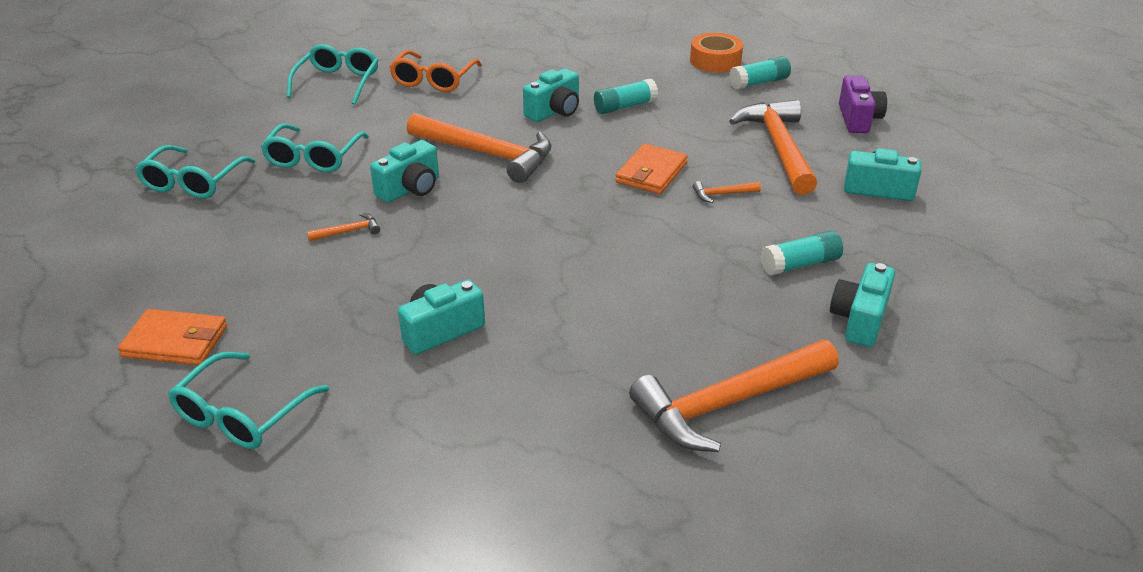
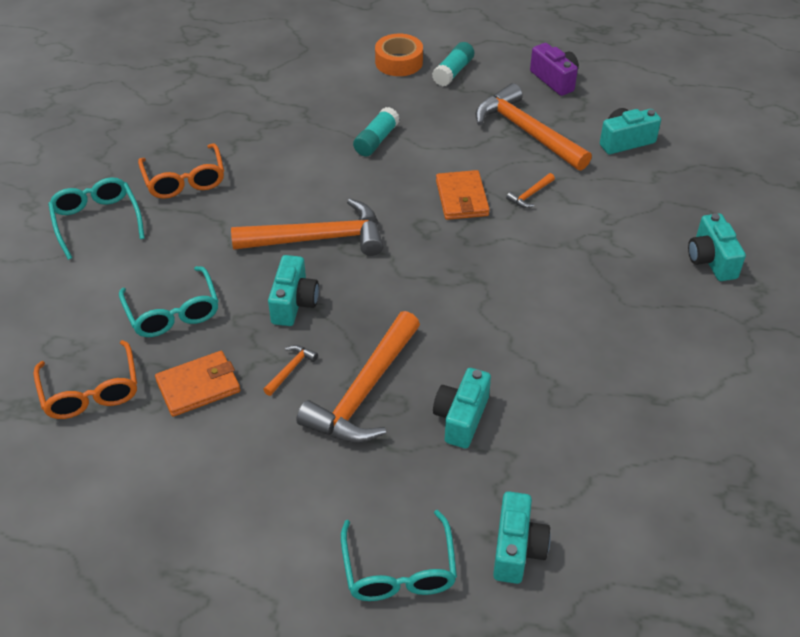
camera: 35 degrees left, 10 degrees up
orange wallet [118,309,227,365] -> orange wallet moved to [155,351,240,417]
turquoise glasses [135,145,256,199] -> orange glasses [33,340,137,419]
turquoise camera [523,68,579,122] -> turquoise camera moved to [493,491,551,584]
orange hammer [629,340,839,452] -> orange hammer moved to [296,311,420,443]
turquoise glue stick [760,230,843,276] -> none

